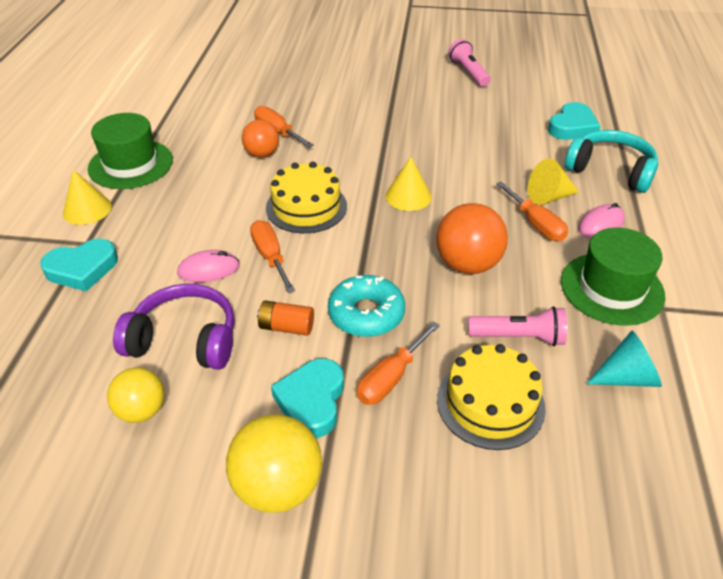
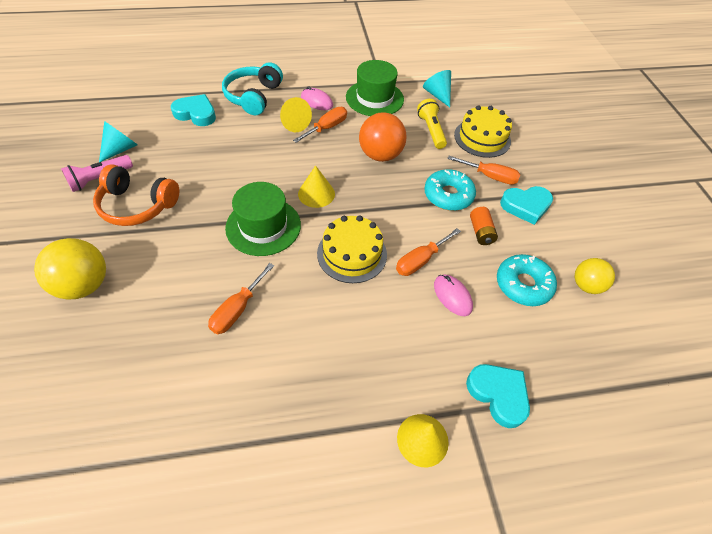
camera: 110 degrees left, 10 degrees up
green hat [88,113,173,189] -> green hat moved to [225,182,301,256]
purple headphones [113,284,234,370] -> turquoise donut [497,254,557,306]
yellow ball [226,414,322,513] -> yellow ball moved to [34,238,106,300]
orange ball [242,120,279,158] -> none
pink flashlight [469,306,567,346] -> yellow flashlight [417,99,447,149]
none -> orange headphones [93,164,179,226]
none -> turquoise cone [99,121,138,162]

